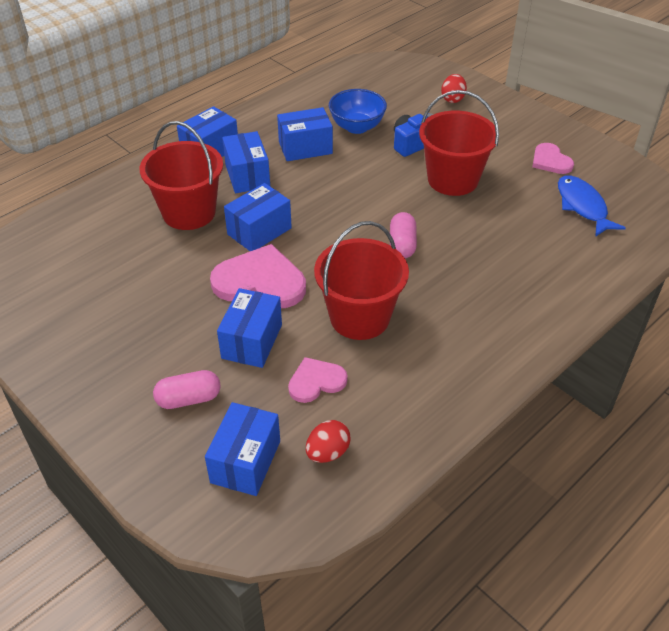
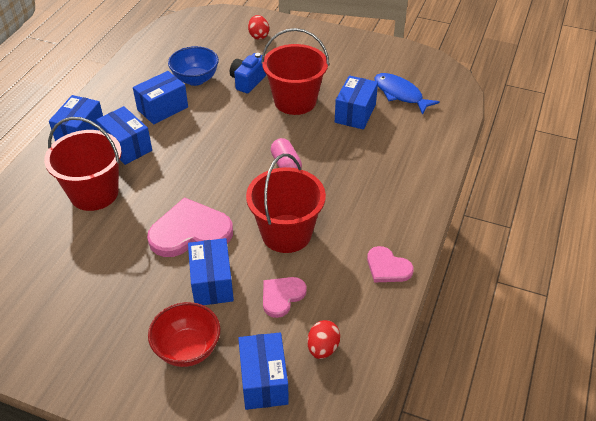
camera: 25 degrees left, 0 degrees up
pink capsule [153,370,221,409] -> red bowl [148,302,221,367]
blue box [224,183,292,251] -> blue box moved to [335,75,378,130]
pink heart [532,143,574,174] -> pink heart moved to [367,246,414,283]

